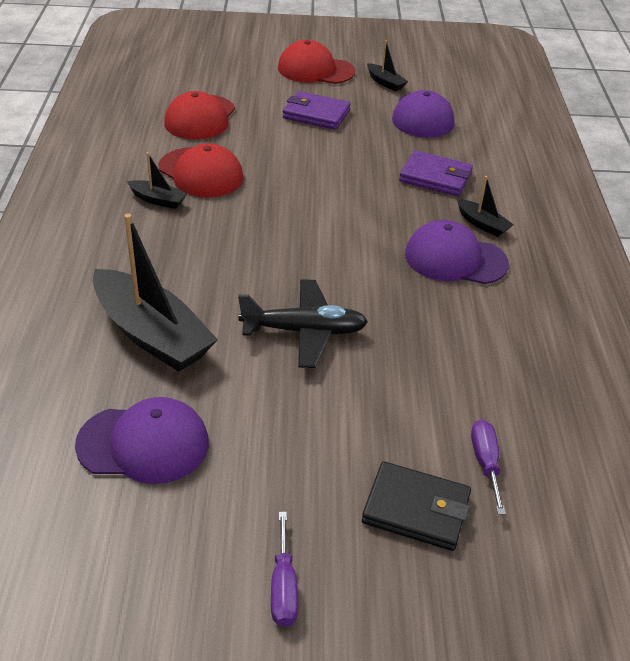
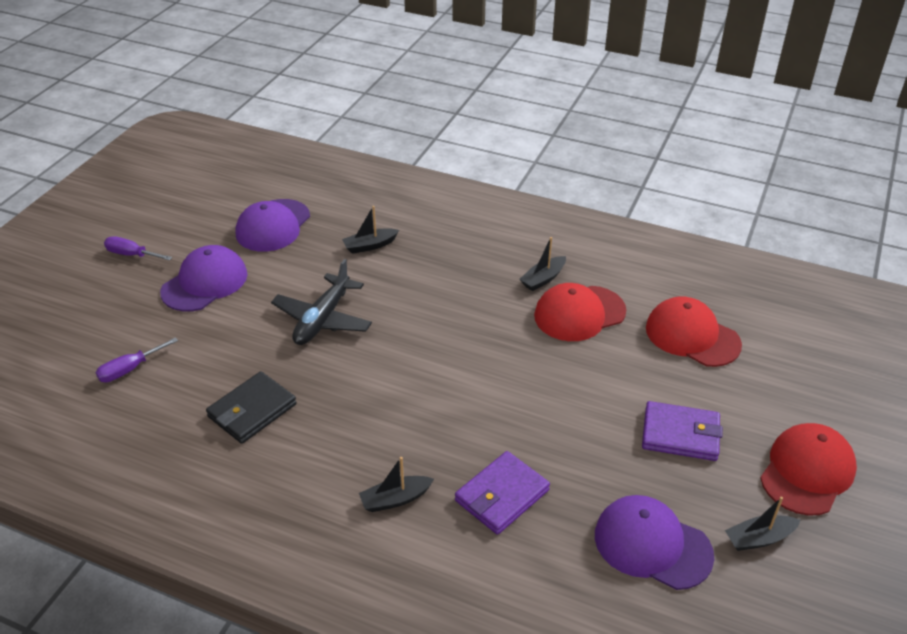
camera: 115 degrees right, 0 degrees up
black boat [93,214,218,372] -> black boat [342,206,399,254], size x0.46
purple wallet [283,91,351,130] -> purple wallet turned 60 degrees clockwise [642,401,723,461]
black wallet [362,461,471,551] -> black wallet moved to [206,371,297,444]
purple cap [405,220,509,284] -> purple cap moved to [160,245,247,312]
purple screwdriver [471,420,506,514] -> purple screwdriver turned 120 degrees clockwise [95,337,178,382]

